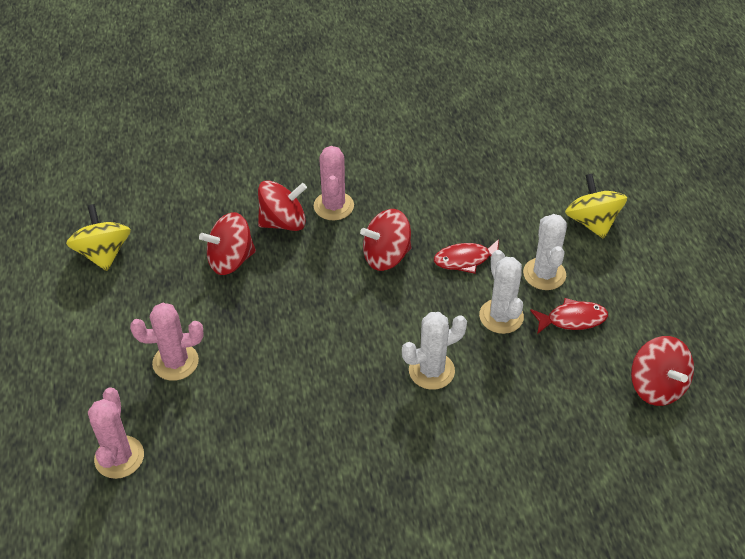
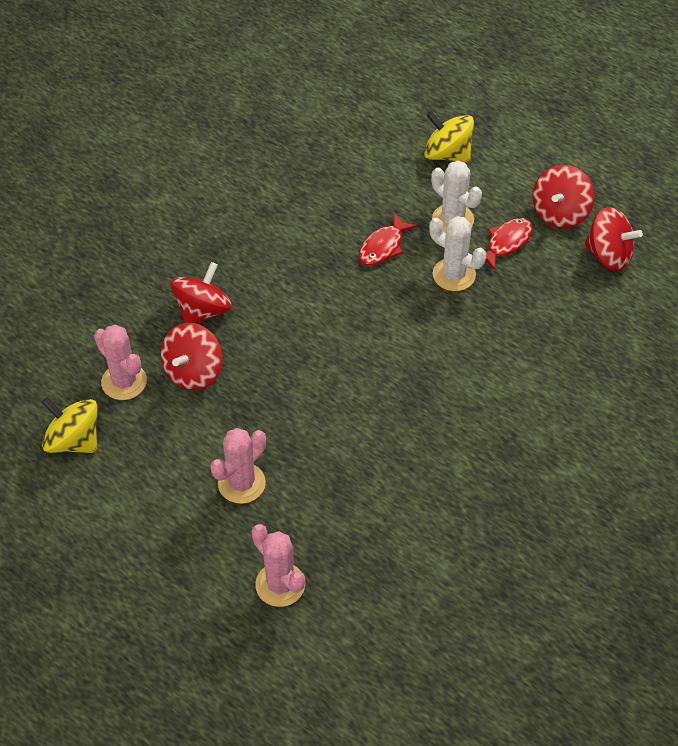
camera: 40 degrees left, 5 degrees up
pink cactus [314,146,354,220] -> pink cactus moved to [94,325,147,400]
red spinning top [360,209,411,271] -> red spinning top moved to [532,165,595,228]
white cactus [402,312,467,390] -> none

